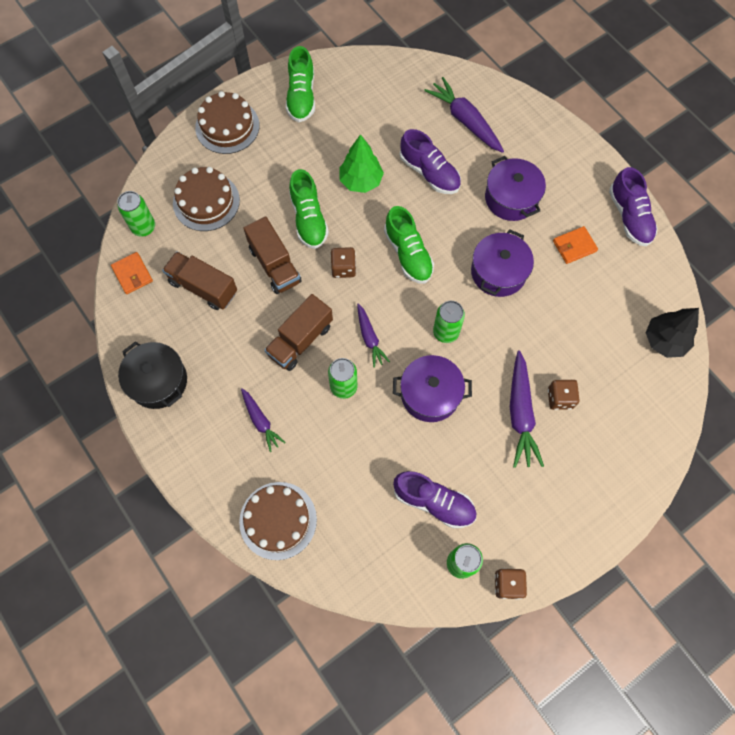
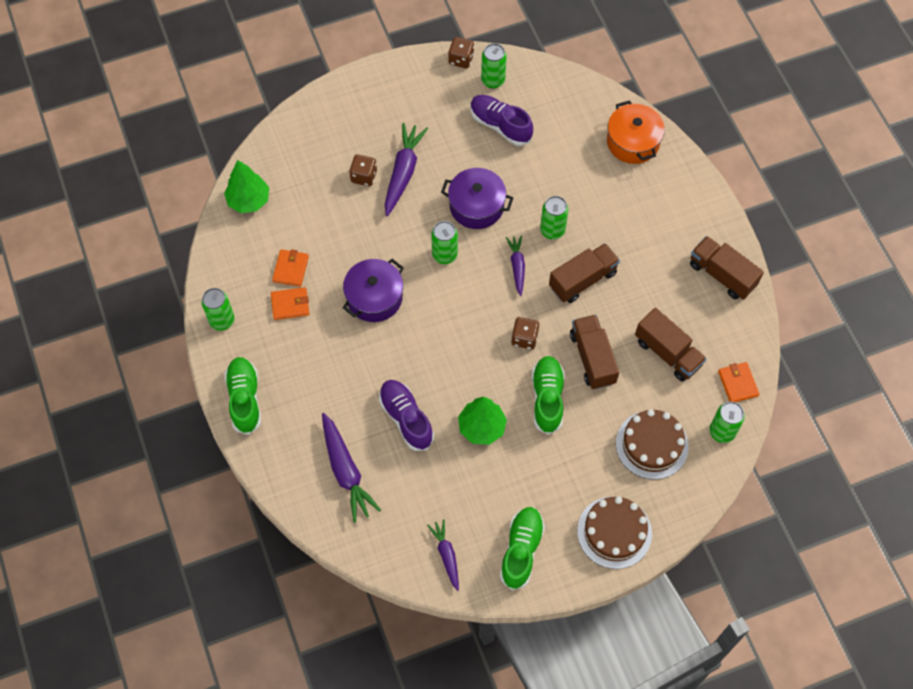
camera: 165 degrees left, 5 degrees down
black pot [118,341,187,409] -> brown truck [690,236,764,300]
brown cake [239,482,317,560] -> orange pot [607,100,665,164]
purple carrot [241,388,286,452] -> purple carrot moved to [427,519,459,591]
green shoe [384,206,434,283] -> green shoe moved to [224,357,261,435]
purple pot [485,156,546,221] -> none
purple shoe [609,167,658,246] -> green can [201,288,235,331]
black tree [646,308,699,358] -> green tree [224,160,269,213]
none -> orange wallet [272,249,309,287]

